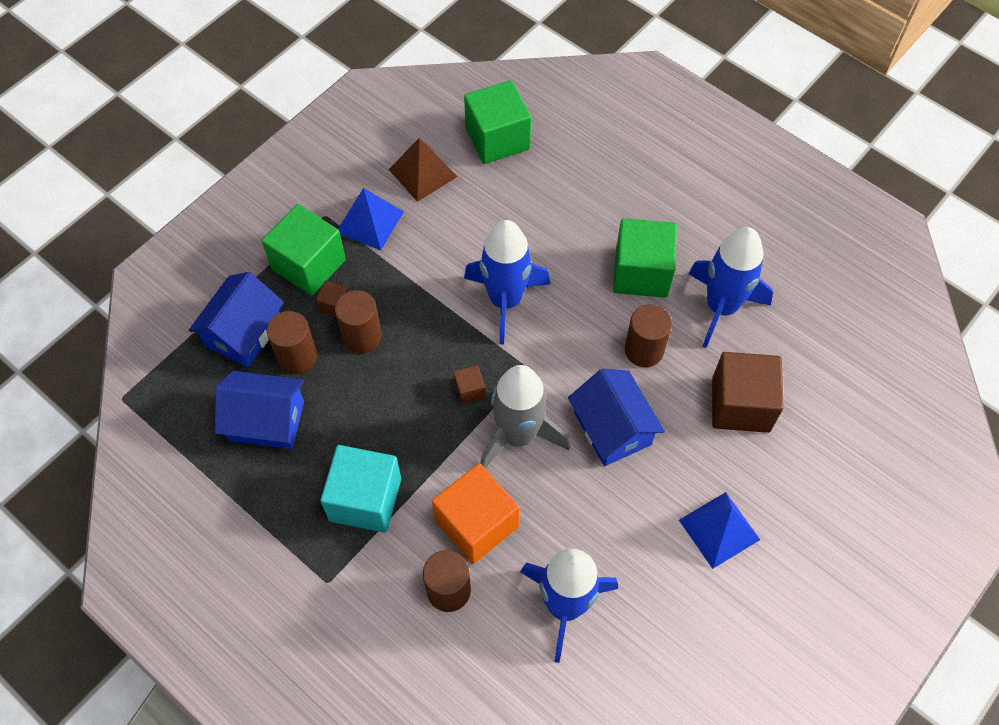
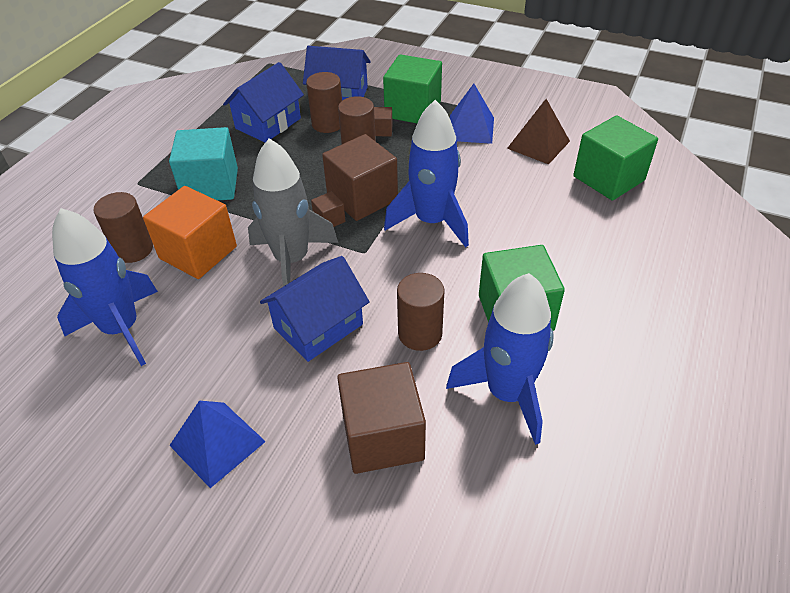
camera: 75 degrees right, 15 degrees down
blue house [215,371,304,449] -> blue house turned 45 degrees clockwise [223,62,304,143]
none -> brown cube [322,134,398,221]

